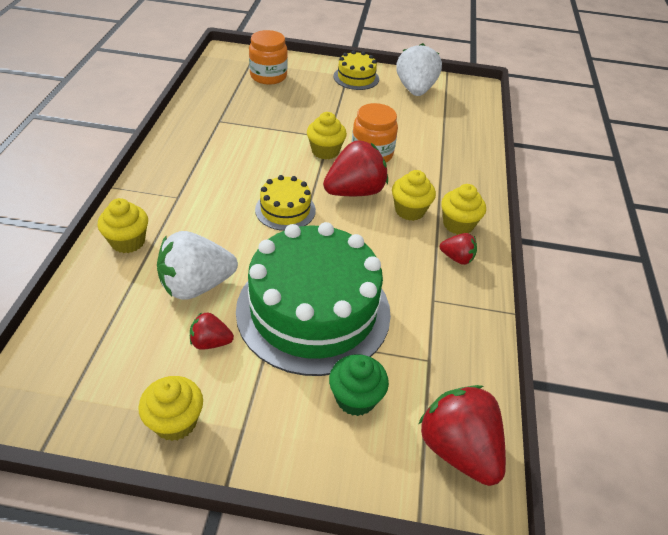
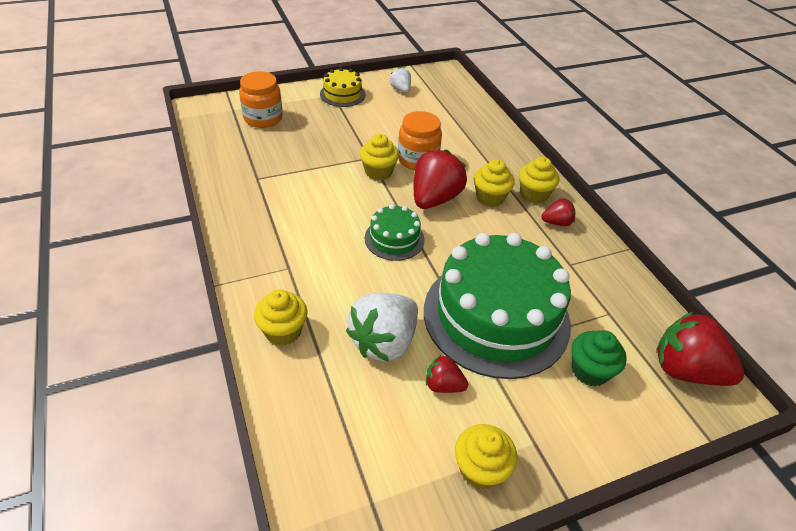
camera: 30 degrees left, 0 degrees up
red strawberry [190,312,234,350] -> red strawberry turned 45 degrees clockwise [426,355,468,393]
yellow cake [255,175,316,231] -> green cake [365,204,425,261]
white strawberry [396,43,442,96] -> white strawberry [390,68,411,92], size x0.51

